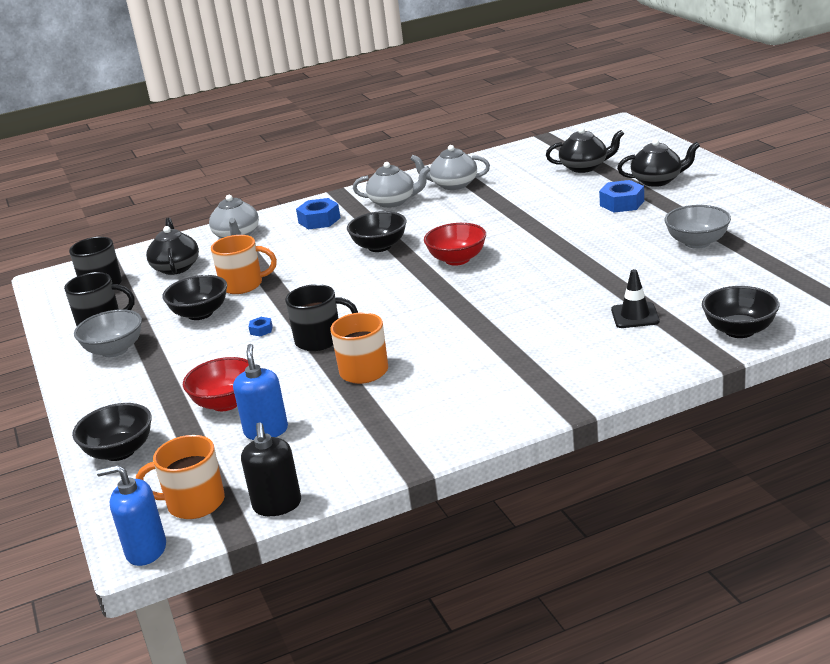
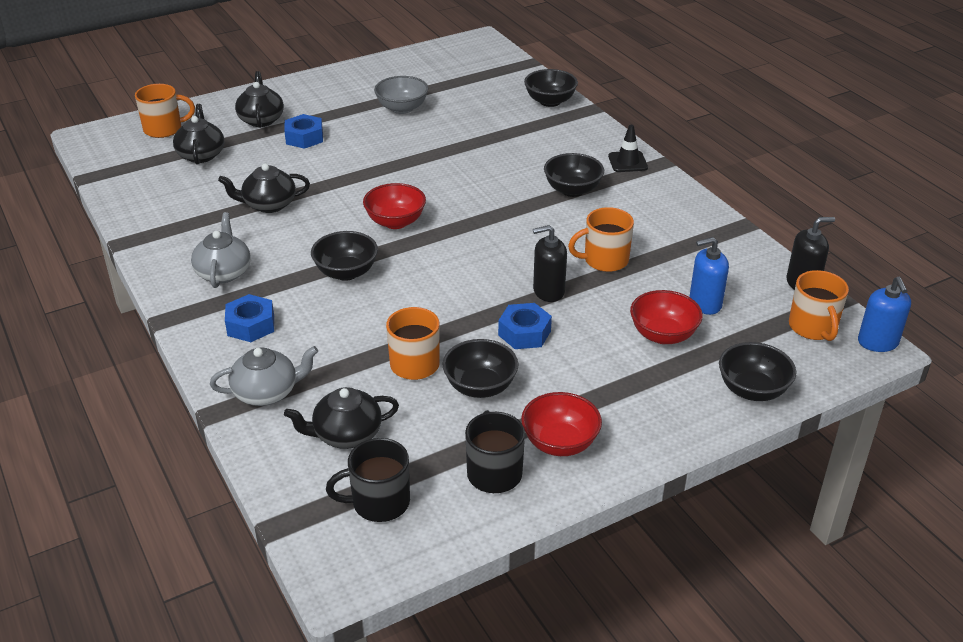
camera: 100 degrees left, 10 degrees up
grey bowl [74,309,142,357] -> red bowl [521,392,602,456]
blue nut [249,317,273,336] -> blue nut [498,303,552,349], size x2.04
black mug [285,284,358,351] -> black soap dispenser [533,225,567,302]
grey teapot [411,145,490,190] -> none
black traffic cone [611,269,660,328] -> black traffic cone moved to [608,125,648,172]
none -> orange mug [135,84,195,138]
none -> black teapot [218,164,310,213]
none -> black bowl [544,153,604,197]

